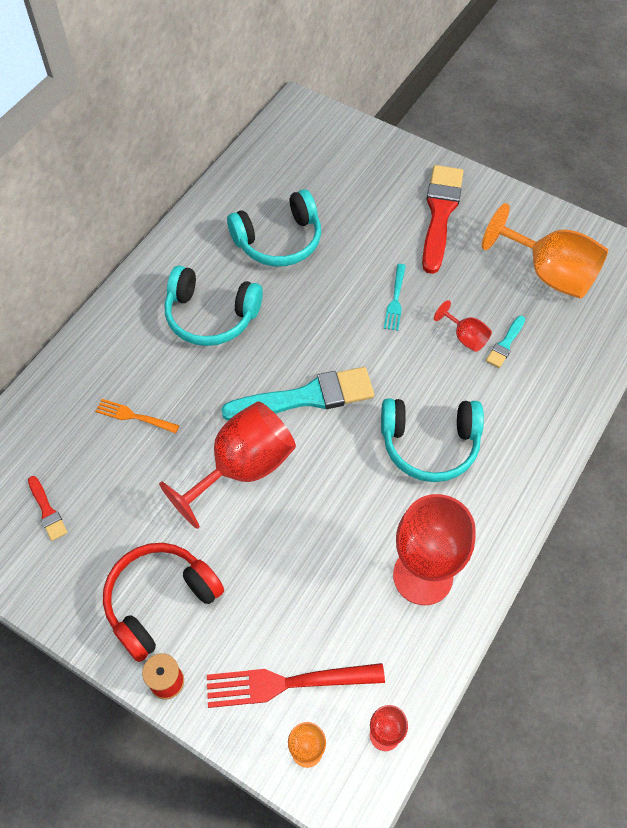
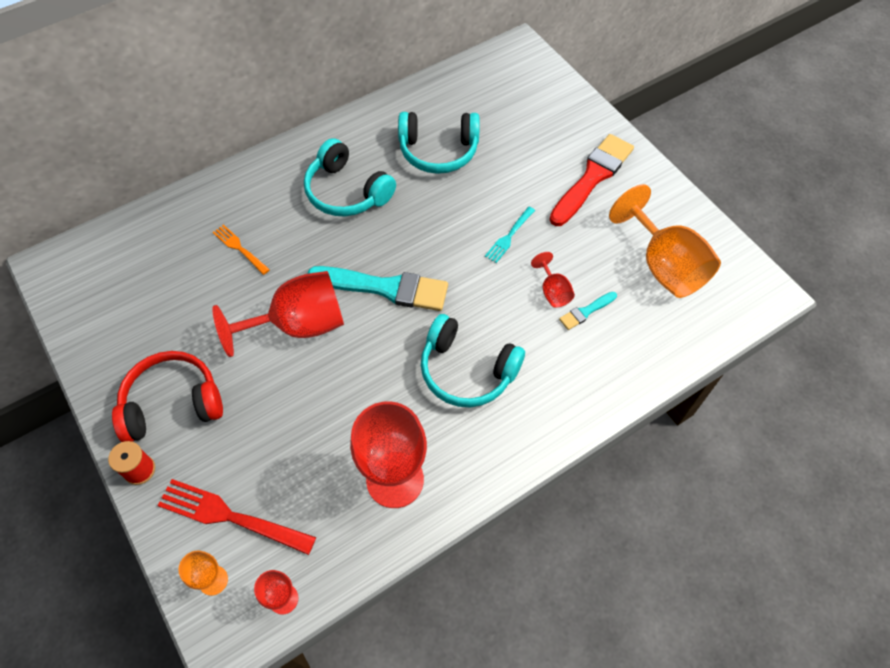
camera: 25 degrees right, 0 degrees up
red brush [28,476,67,541] -> none

